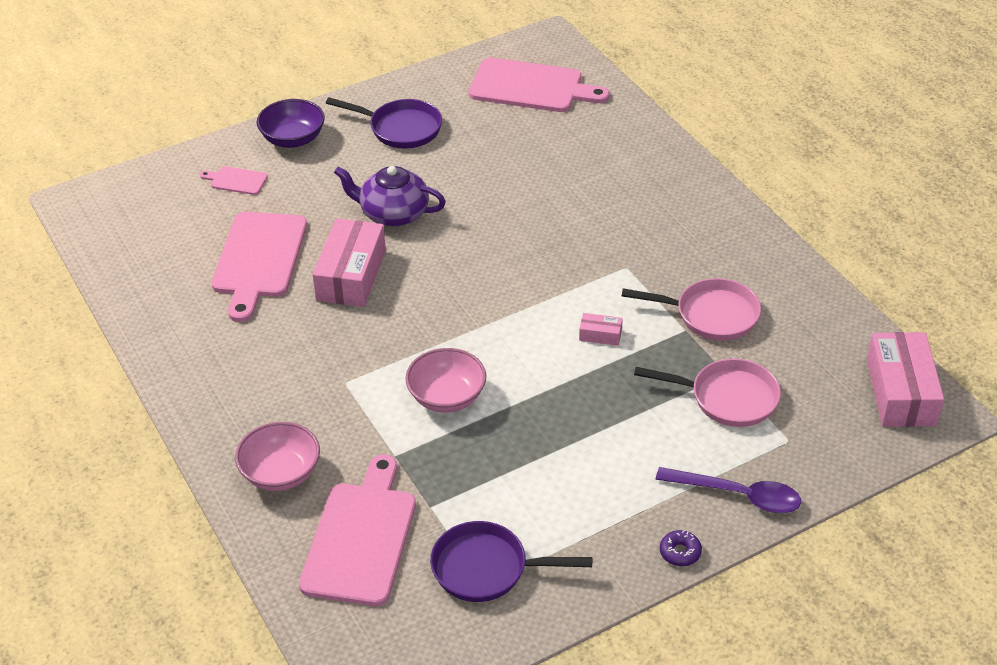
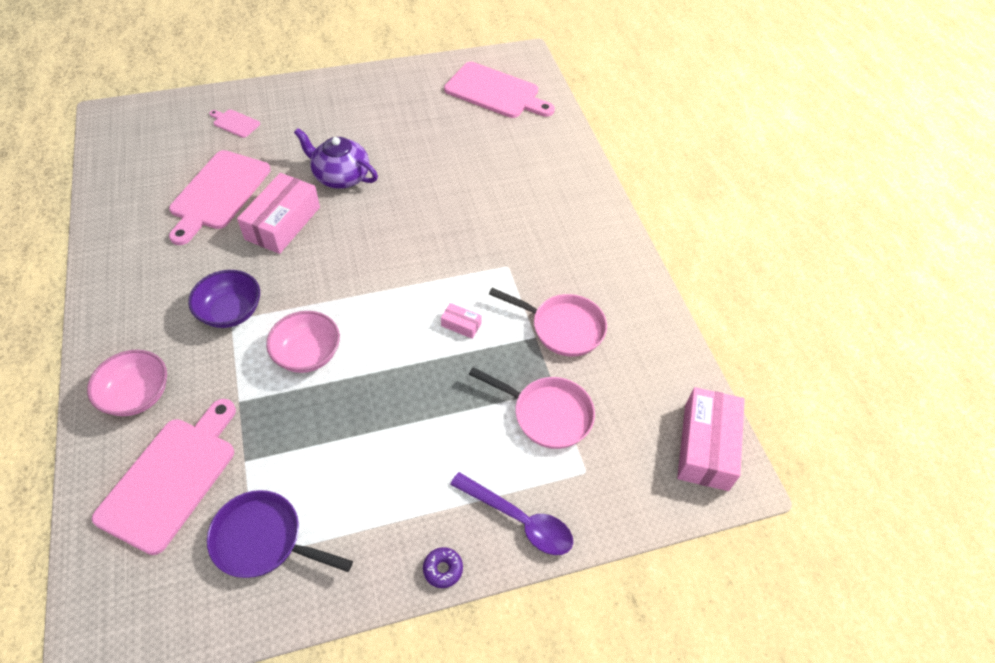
camera: 10 degrees right, 10 degrees up
purple bowl [257,99,325,148] -> purple bowl moved to [188,270,260,328]
purple pan [326,97,442,149] -> none

